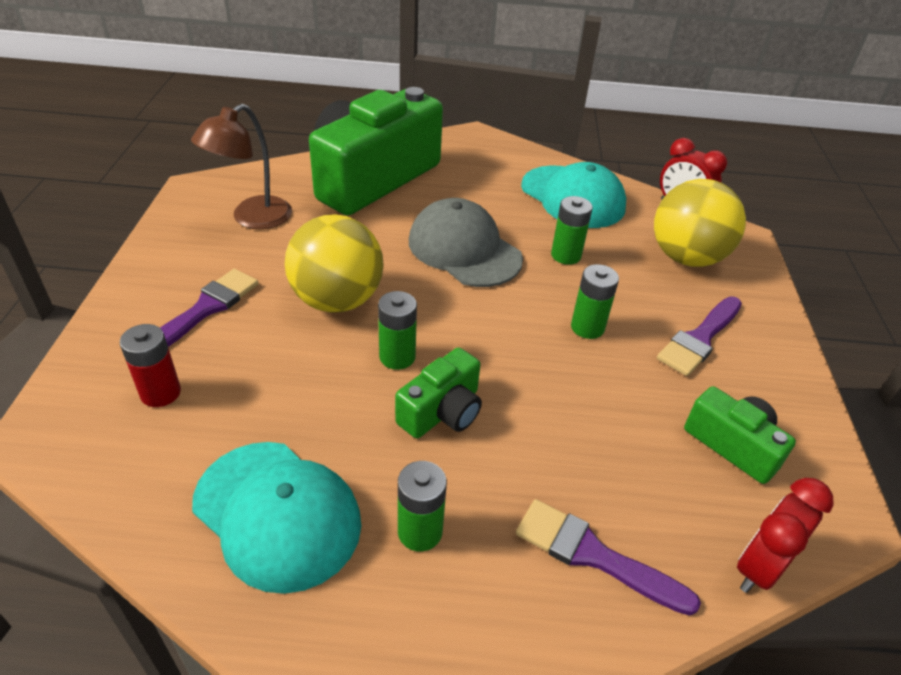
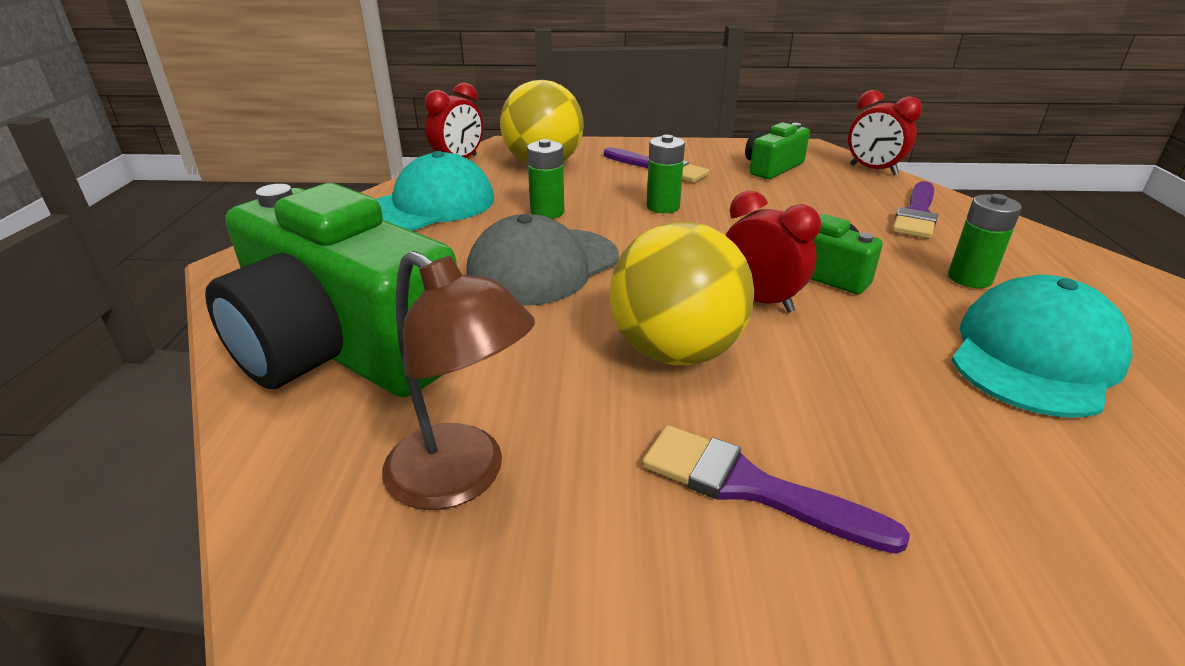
camera: 90 degrees left, 10 degrees down
red battery [120,324,181,407] -> none
green battery [378,291,417,370] -> red clock [725,190,821,313]

